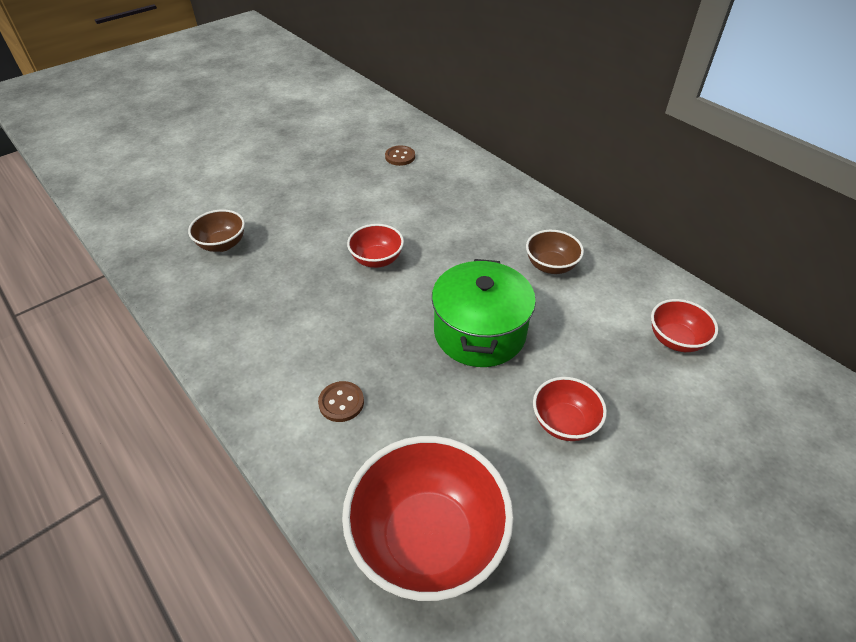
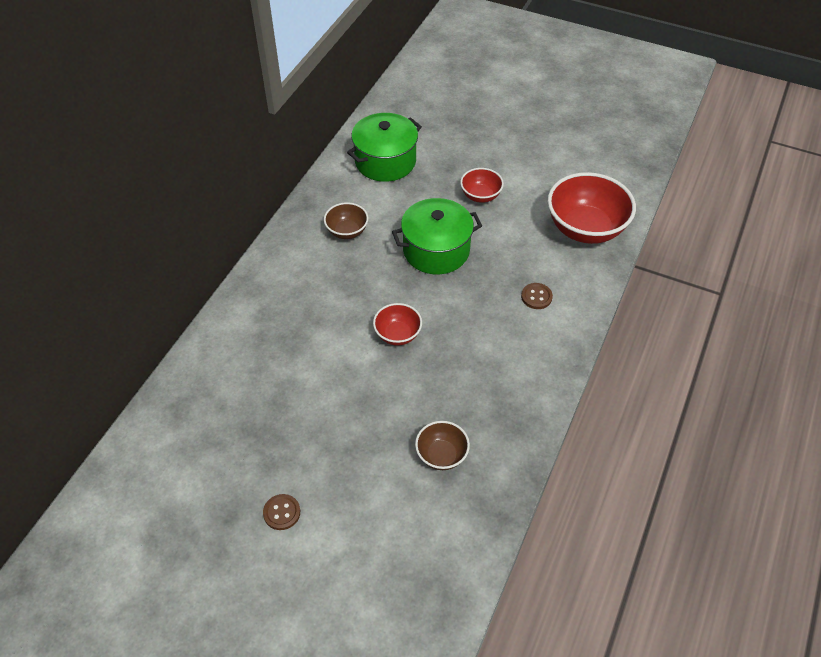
camera: 115 degrees left, 5 degrees up
brown button [385,146,415,166] -> brown button moved to [263,494,300,530]
red bowl [651,299,718,352] -> green pot [347,113,422,182]

